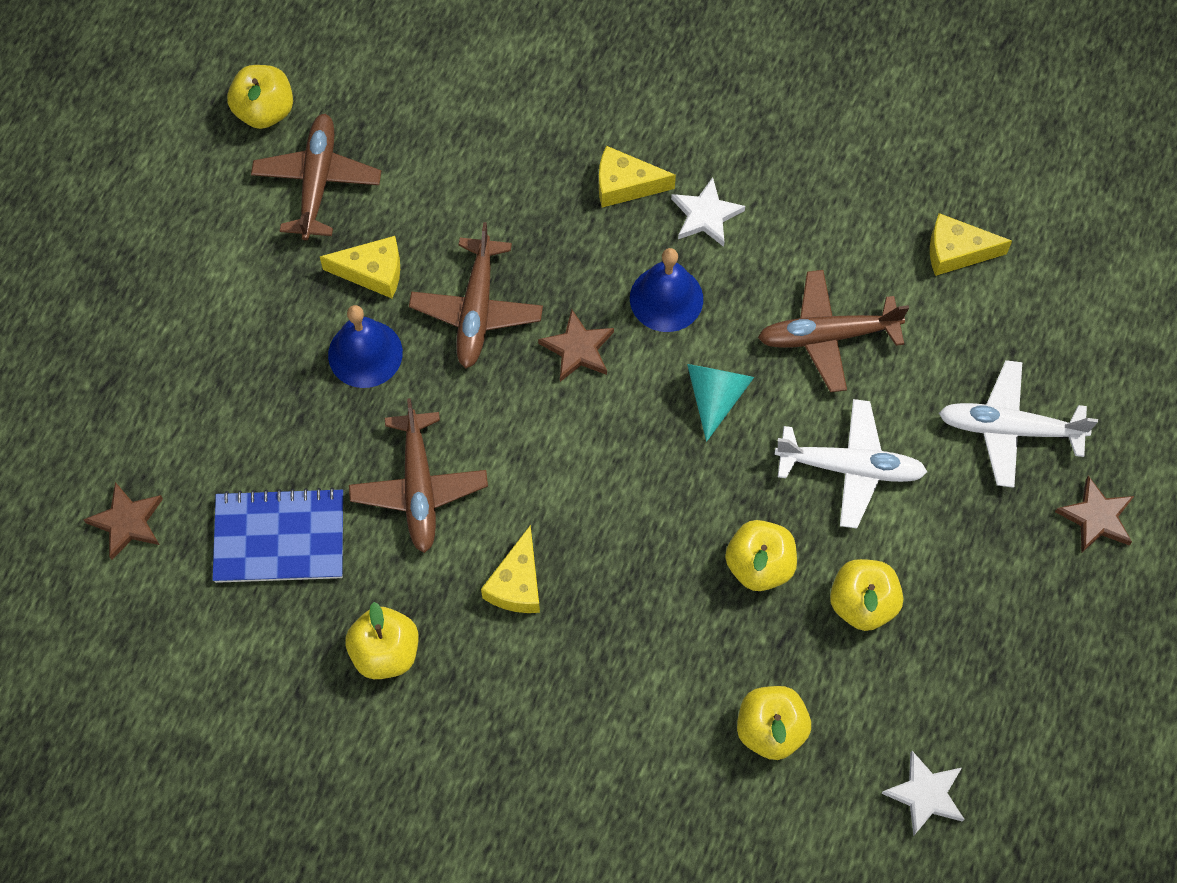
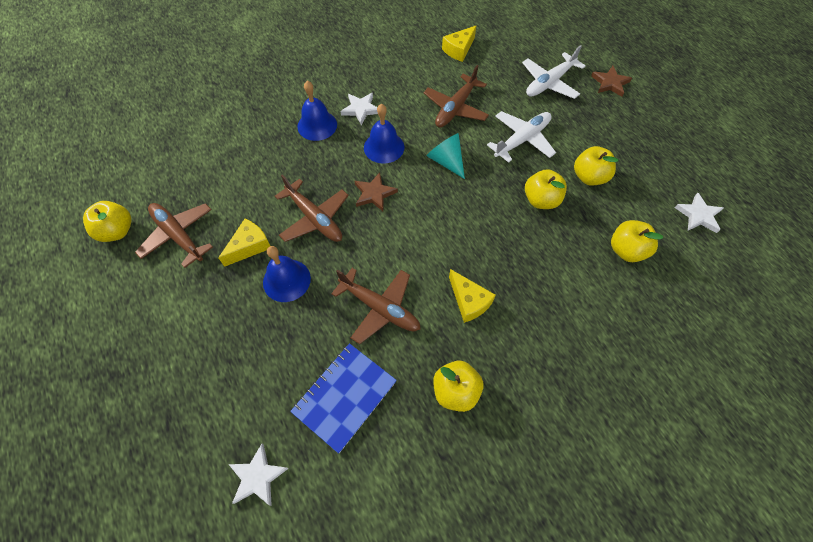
camera: 50 degrees left, 5 degrees down
brown star [83,482,163,560] -> white star [228,444,289,506]
yellow cheese [599,146,676,207] -> blue bell [297,81,337,141]

